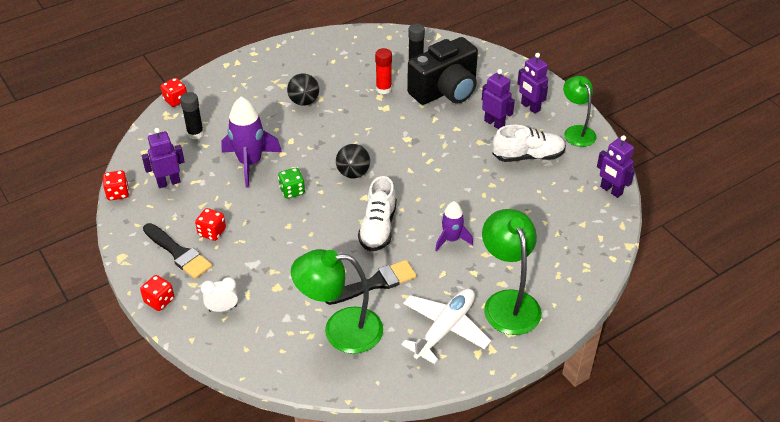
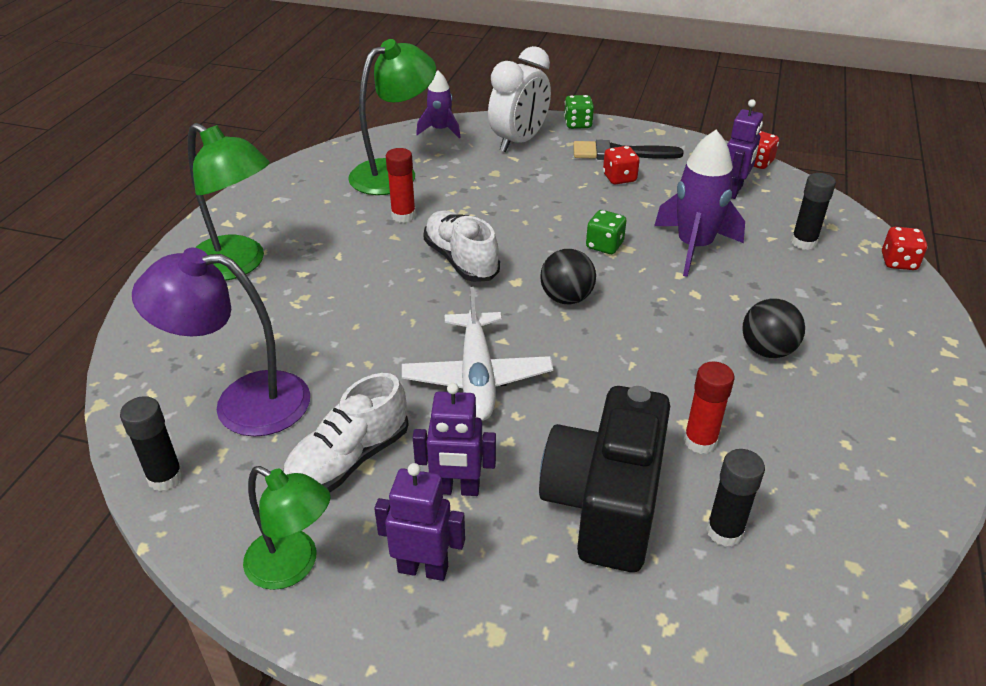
camera: 140 degrees right, 5 degrees down
red dice [140,275,174,311] -> green dice [564,95,594,129]
white clock [201,277,238,312] -> white clock [488,46,551,152], size x1.93
black brush [326,260,416,305] -> red glue stick [386,148,416,223]
white plane [401,289,491,364] -> white plane moved to [402,287,553,421]
purple rocket [435,201,473,251] -> purple rocket moved to [416,71,461,138]
purple robot [597,135,635,198] -> black glue stick [120,396,183,491]
none -> purple lamp [132,248,310,437]

